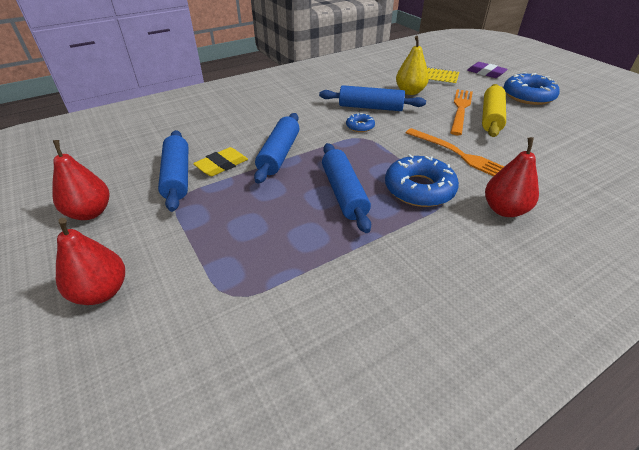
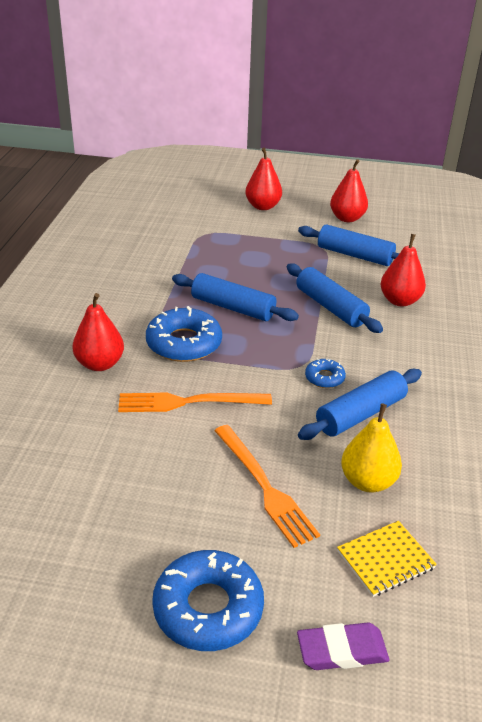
camera: 130 degrees right, 5 degrees down
yellow eraser [193,147,248,176] -> none
yellow rolling pin [482,84,506,137] -> none
none -> red pear [381,234,426,307]

